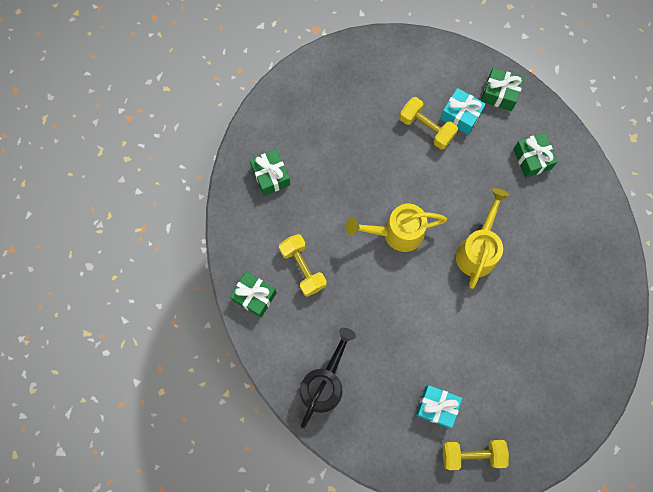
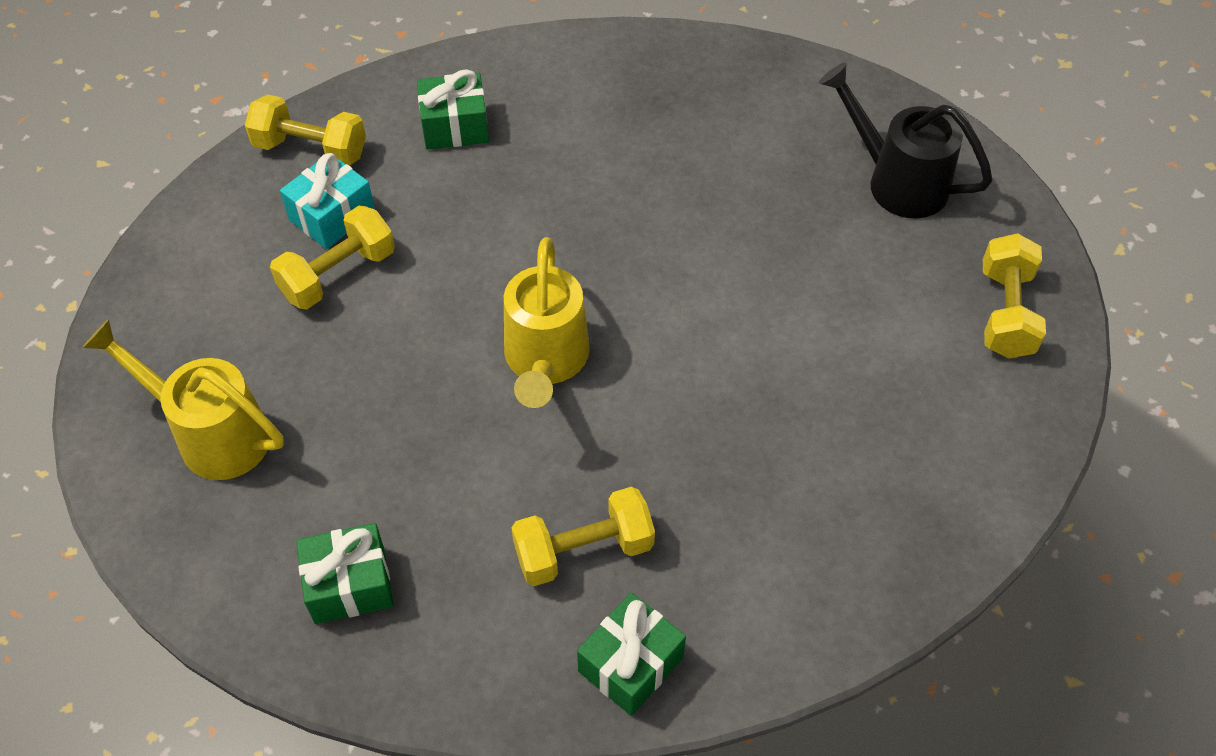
camera: 80 degrees left, 20 degrees down
black watering can [300,328,356,428] -> black watering can moved to [819,62,993,219]
turquoise gift [416,385,462,428] -> none
yellow watering can [456,188,509,289] -> yellow watering can moved to [82,319,284,480]
green gift [481,68,524,111] -> yellow dumbbell [245,94,366,166]

